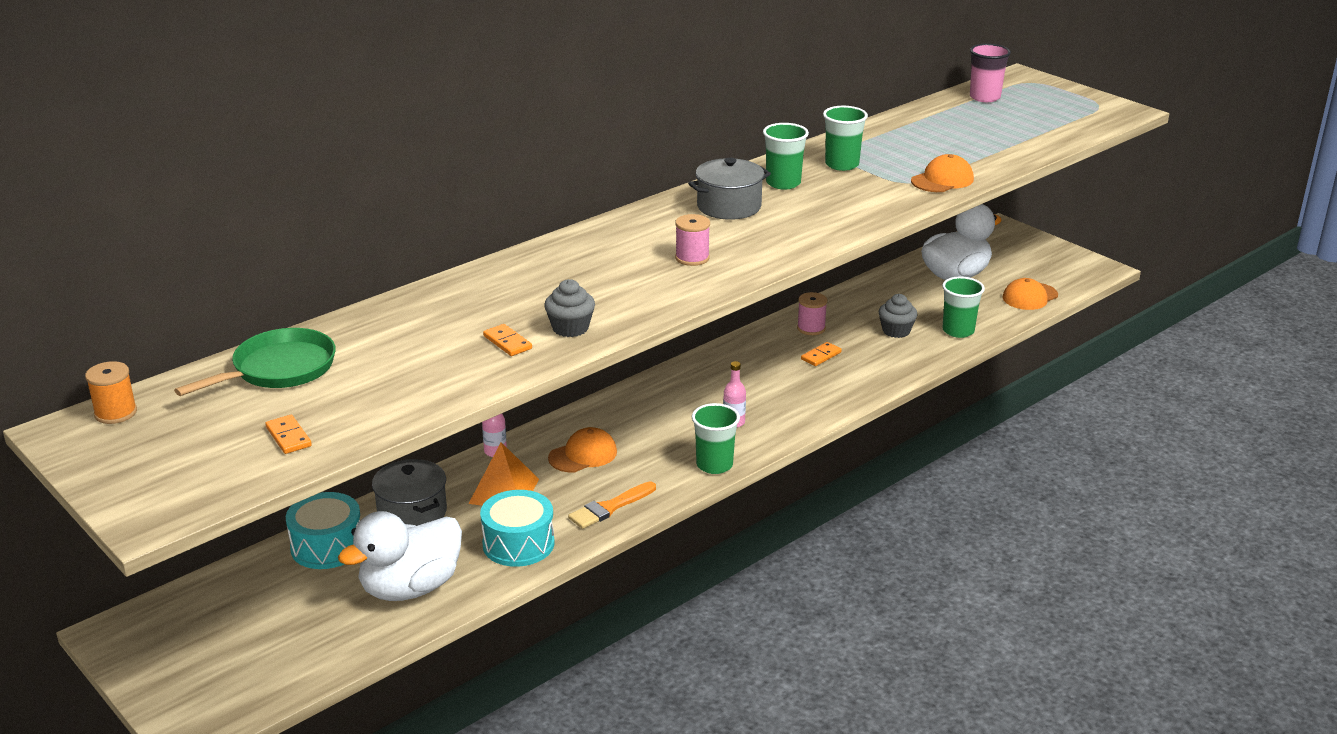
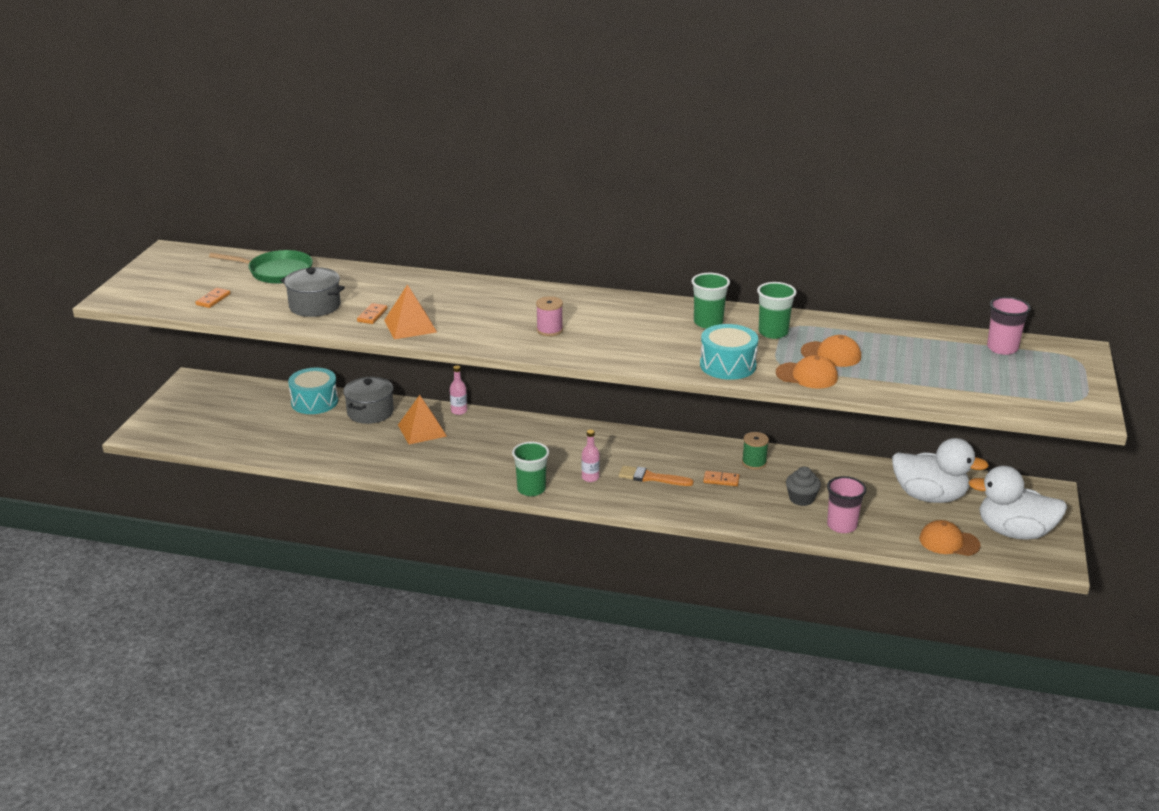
camera: 55 degrees right, 0 degrees up
orange spool [85,361,137,424] -> none
white duck [338,511,462,601] -> white duck moved to [968,466,1067,540]
turquoise drum [480,490,555,567] -> turquoise drum moved to [700,324,758,380]
grey cupcake [544,279,595,337] -> orange pyramid [384,284,437,339]
orange cap [548,427,617,472] -> orange cap moved to [801,335,861,367]
orange brush [568,481,656,529] -> orange brush moved to [619,466,694,486]
grey pot [688,158,771,220] -> grey pot moved to [280,267,345,317]
pink spool [797,292,827,335] -> green spool [742,432,769,470]
green cup [942,277,985,338] -> pink cup [827,476,866,533]

